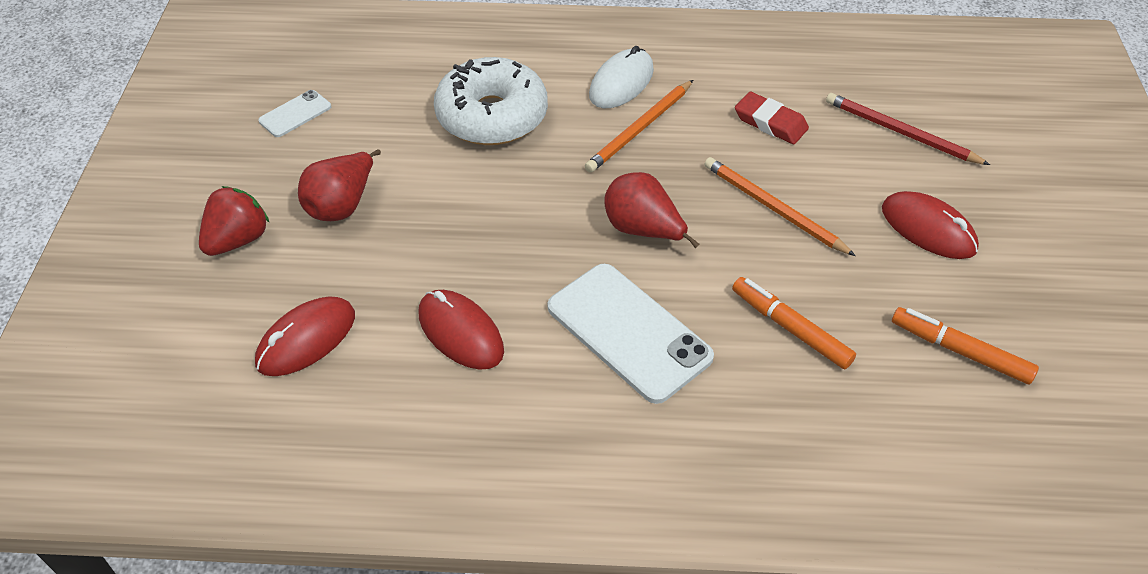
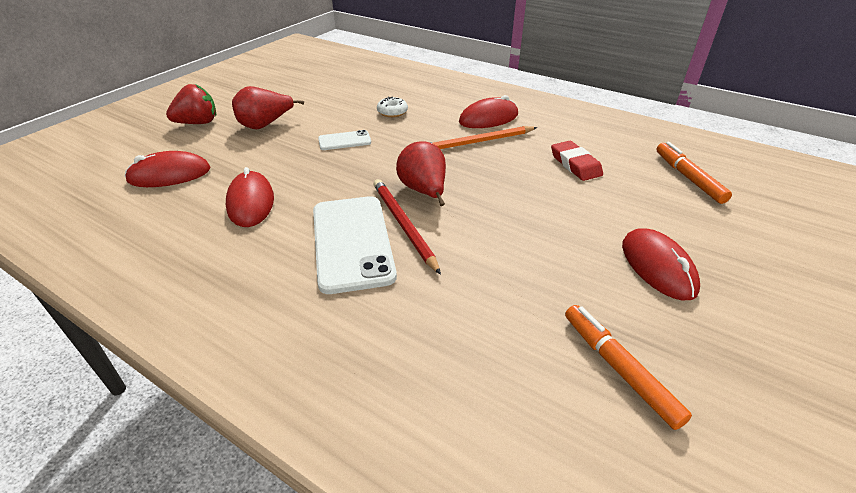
camera: 30 degrees right, 10 degrees down
white phone [258,90,331,137] -> white phone moved to [318,130,371,150]
white donut [434,57,548,145] -> white donut [377,96,408,117], size x0.40
white mouse [589,46,654,108] -> red mouse [459,95,518,128]
orange pencil [704,157,856,256] -> none
orange marker [732,277,856,369] -> orange marker moved to [656,142,732,204]
red pencil [826,93,990,165] -> red pencil moved to [373,179,441,275]

